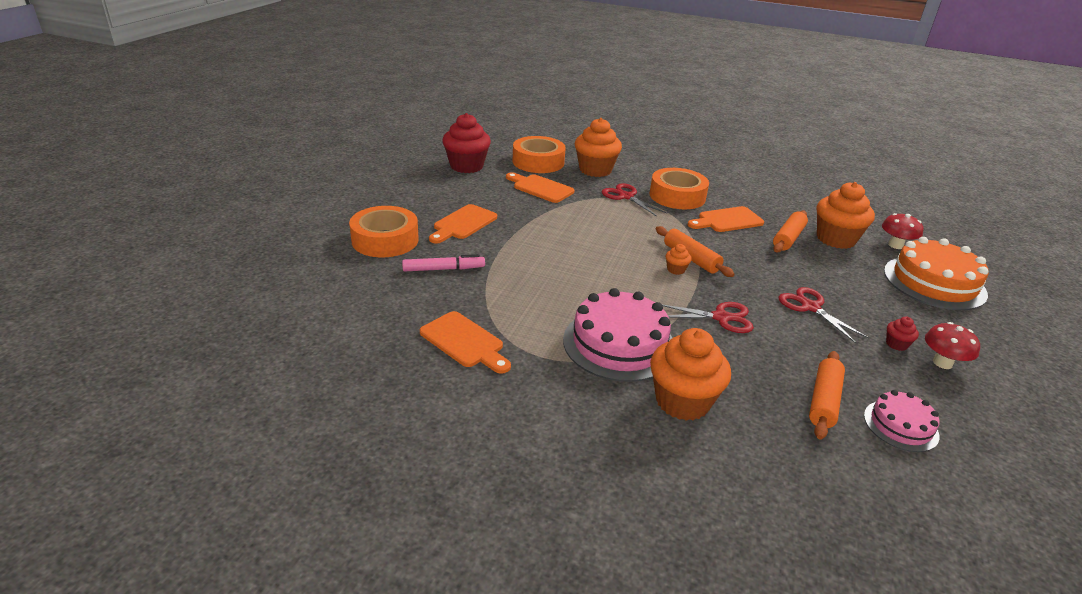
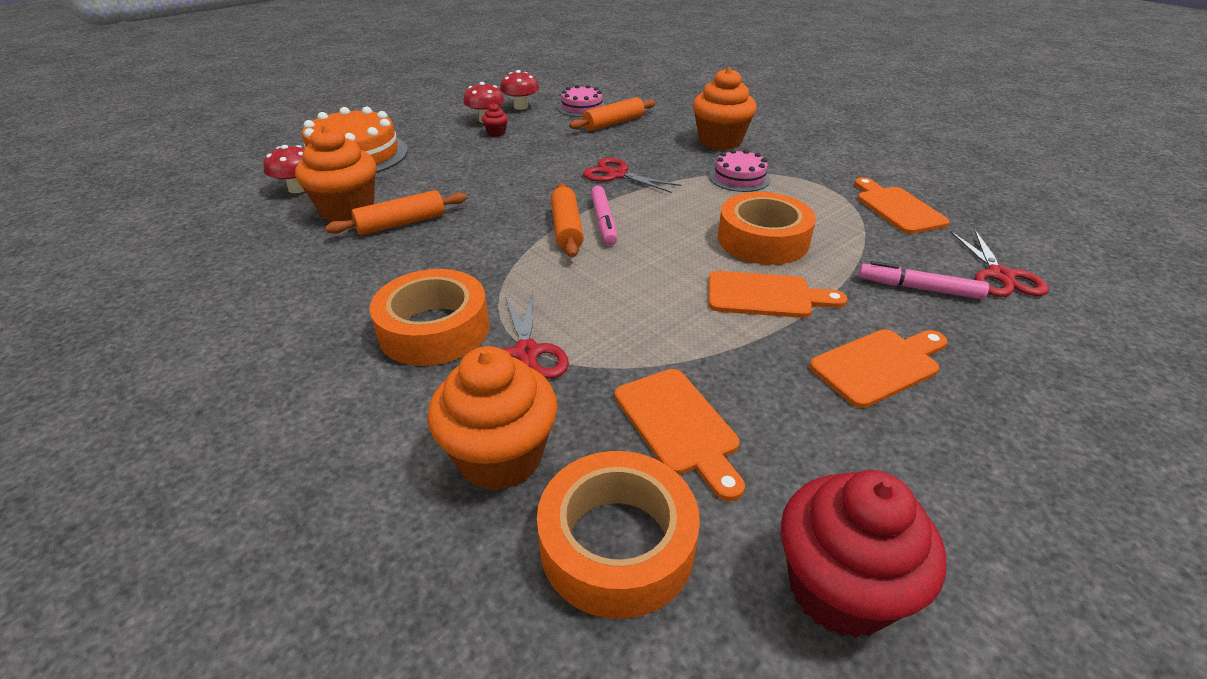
camera: 150 degrees left, 5 degrees up
orange tape [349,206,419,257] -> orange tape moved to [718,192,816,265]
pink cake [563,288,672,382] -> pink cake [709,149,771,192], size x0.55
orange cupcake [666,244,692,275] -> pink marker [591,185,617,245]
orange cutting board [688,206,764,232] -> orange cutting board moved to [709,271,847,318]
red scissors [778,287,869,343] -> red scissors moved to [950,230,1049,297]
none -> red mushroom [500,70,539,110]

